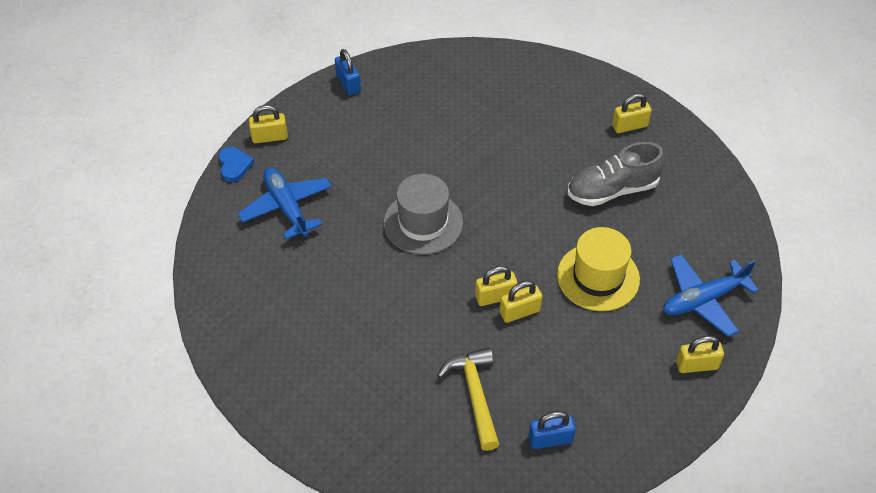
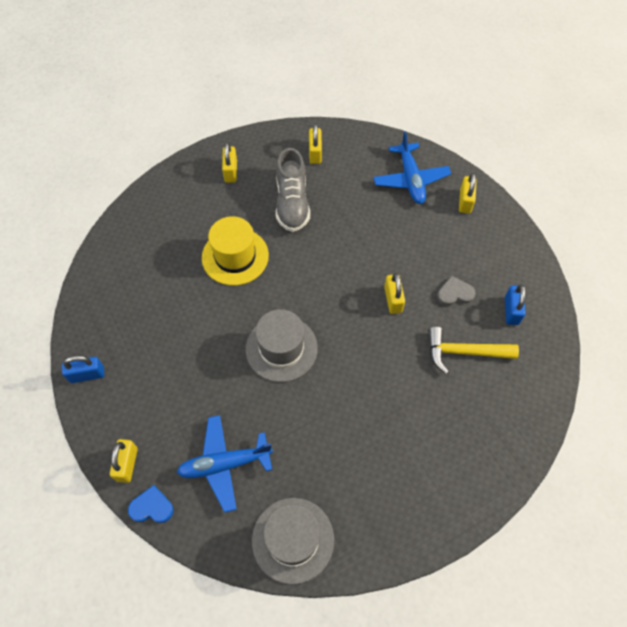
camera: 75 degrees left, 10 degrees up
yellow padlock [475,266,517,306] -> yellow padlock moved to [309,124,322,164]
yellow hat [557,227,640,311] -> yellow hat moved to [202,216,269,286]
none -> grey hat [252,498,334,585]
none -> grey heart [437,276,476,306]

